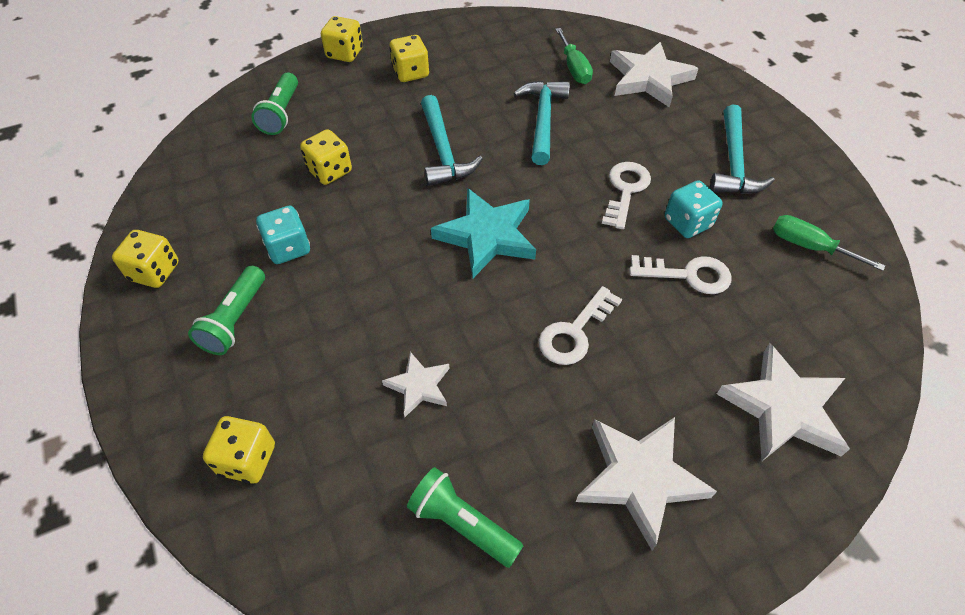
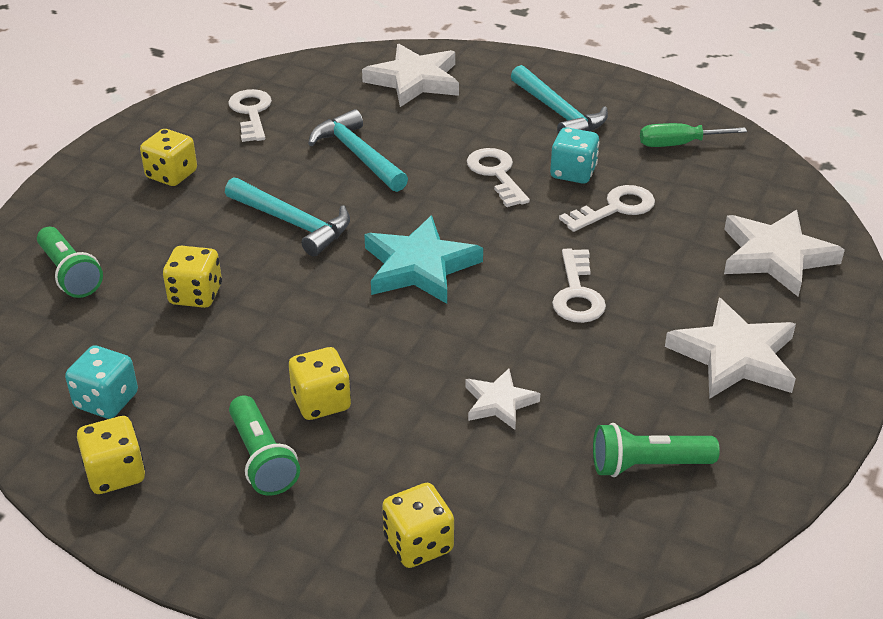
camera: 40 degrees left, 15 degrees down
turquoise dice [256,206,310,264] -> turquoise dice moved to [65,346,138,419]
yellow dice [321,16,363,62] -> yellow dice moved to [289,347,351,420]
green screwdriver [555,28,593,84] -> none
none -> white key [228,89,272,142]

